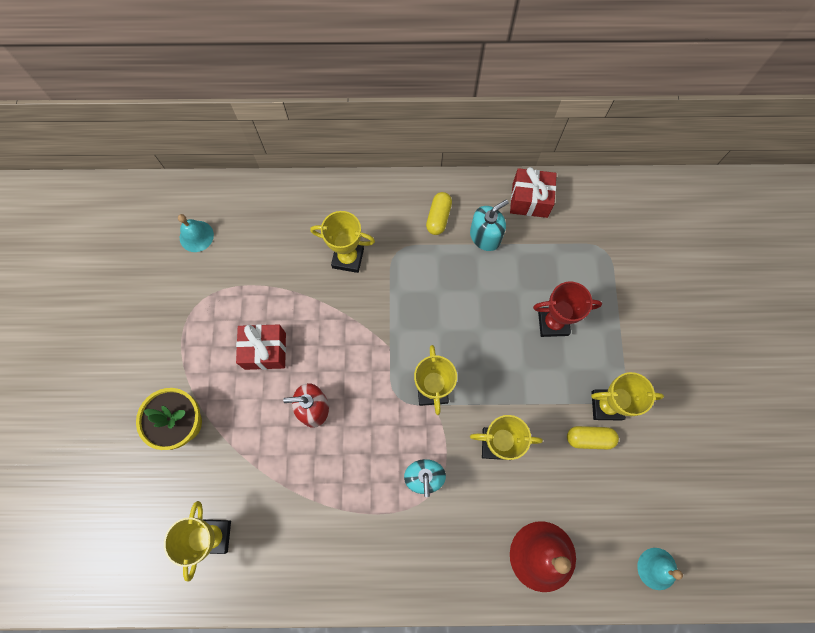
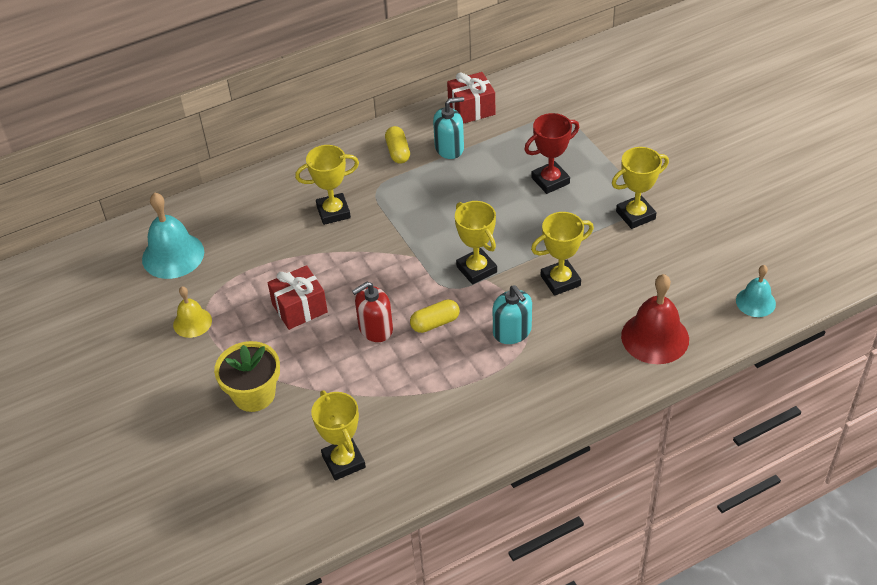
camera: 25 degrees left, 25 degrees down
turquoise bell [178,214,214,252] -> turquoise bell [142,193,204,279], size x1.68
turquoise soap dispenser [470,200,509,251] -> turquoise soap dispenser turned 45 degrees clockwise [433,97,464,159]
yellow capsule [567,426,619,449] -> yellow capsule moved to [410,299,460,333]
none -> yellow bell [173,286,212,338]

